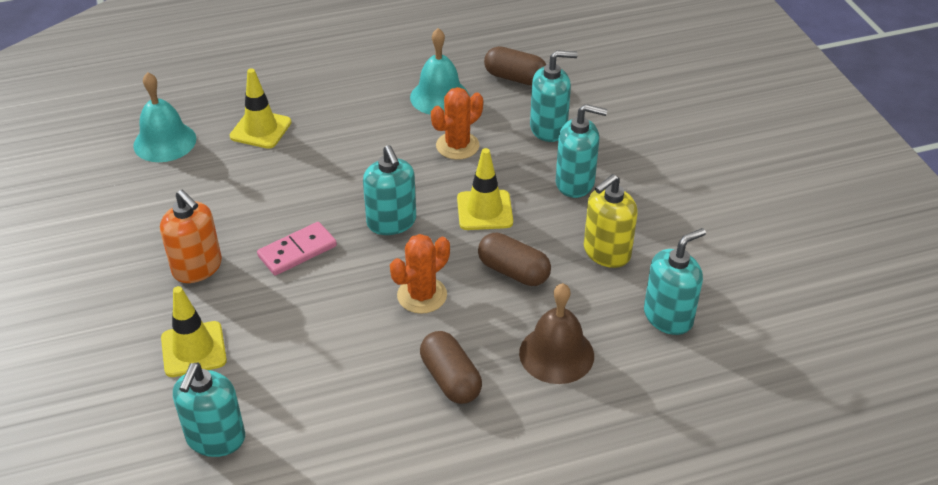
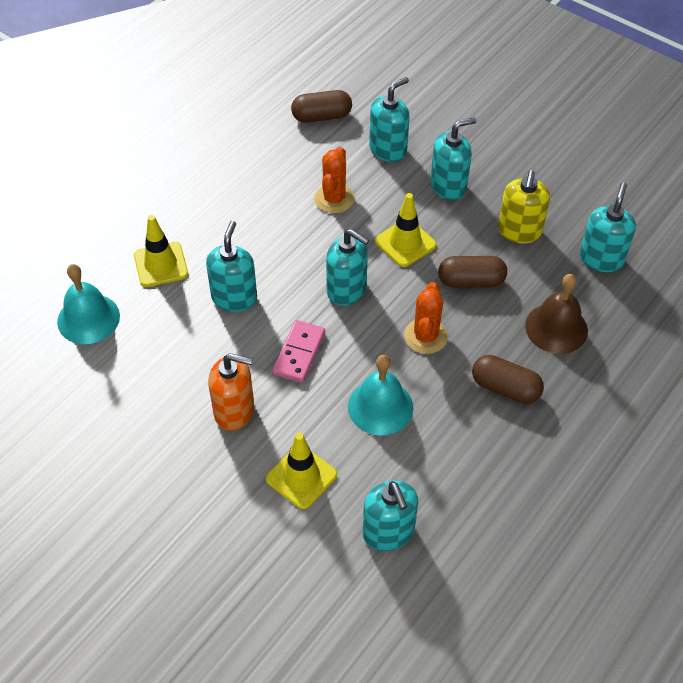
camera: 35 degrees left, 10 degrees up
turquoise bell [410,28,469,115] -> turquoise bell moved to [348,355,413,435]
none -> turquoise soap dispenser [206,221,257,312]

